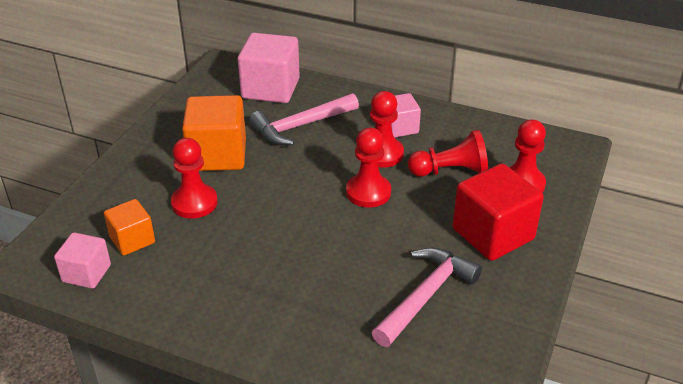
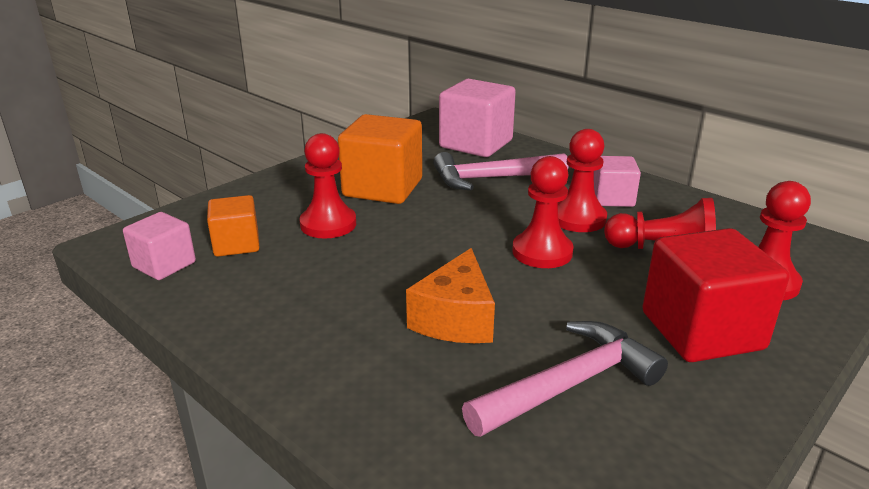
camera: 20 degrees right, 10 degrees down
none -> orange cheese [406,248,495,343]

